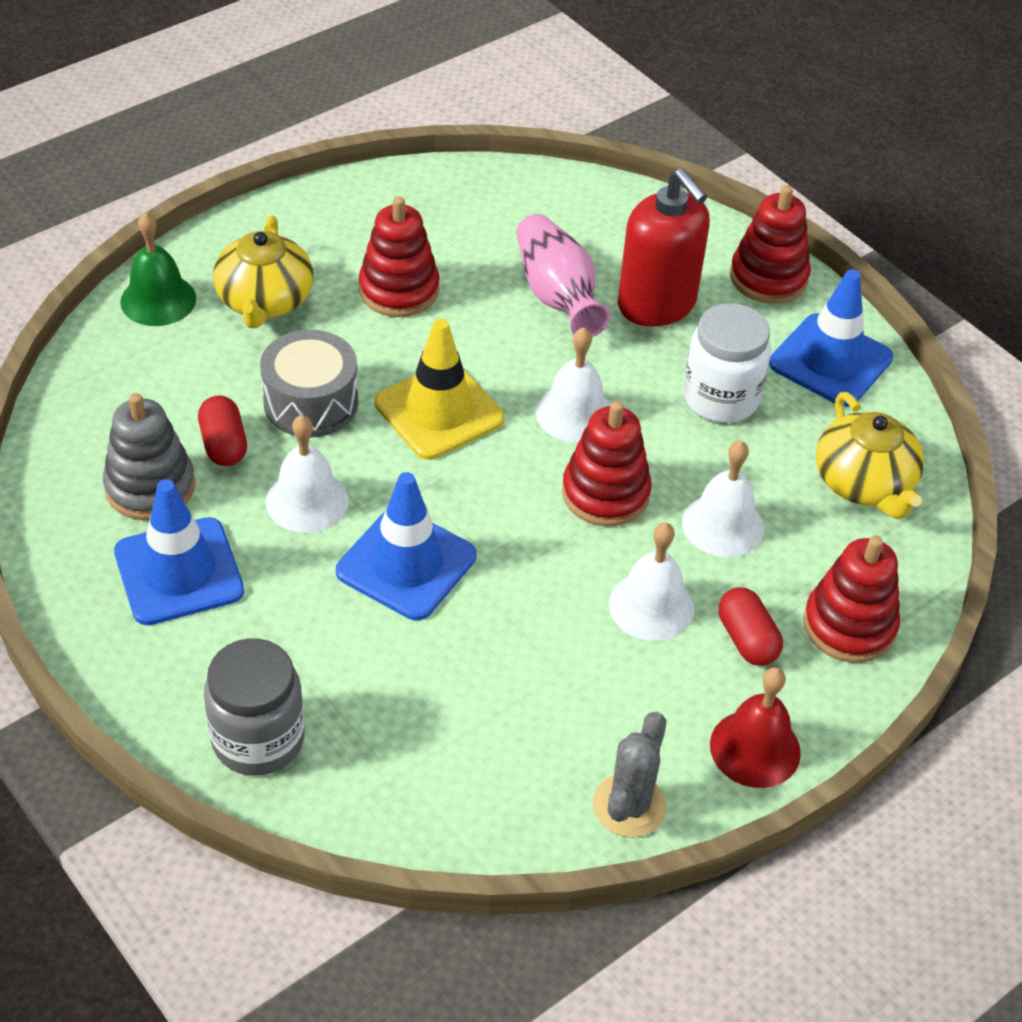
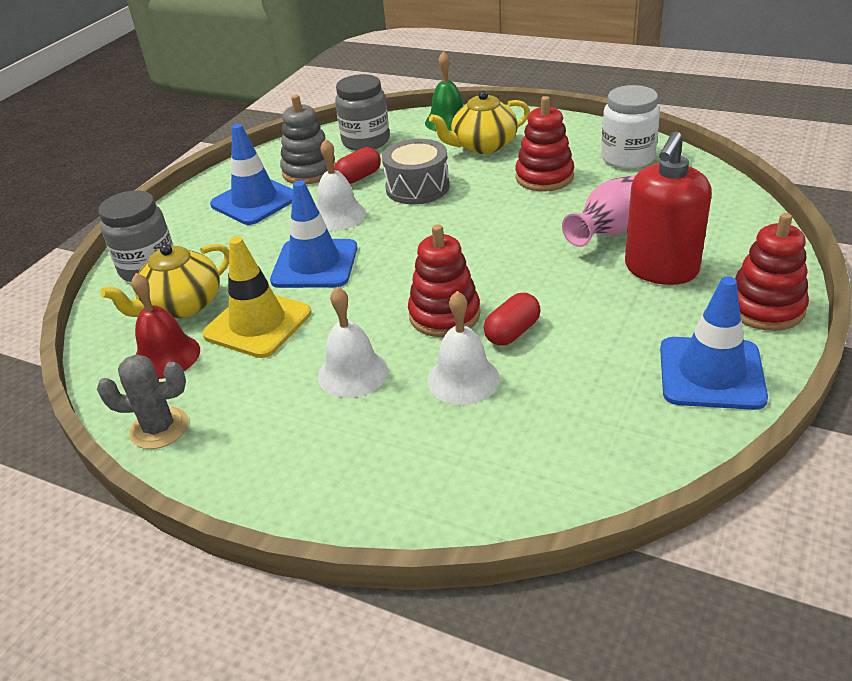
camera: 70 degrees right, 10 degrees down
yellow traffic cone [374,318,504,460] -> yellow traffic cone moved to [202,237,311,358]
white bell [536,327,611,442] -> none
white jar [683,303,771,423] -> white jar moved to [601,85,660,169]
red bell [710,667,801,788] -> red bell moved to [131,273,200,379]
red capsule [718,587,783,666] -> red capsule moved to [484,293,541,346]
red stacking toy [803,536,900,663] -> none
yellow teapot [816,392,924,519] -> yellow teapot moved to [100,244,229,319]
none -> grey jar [335,74,390,151]

